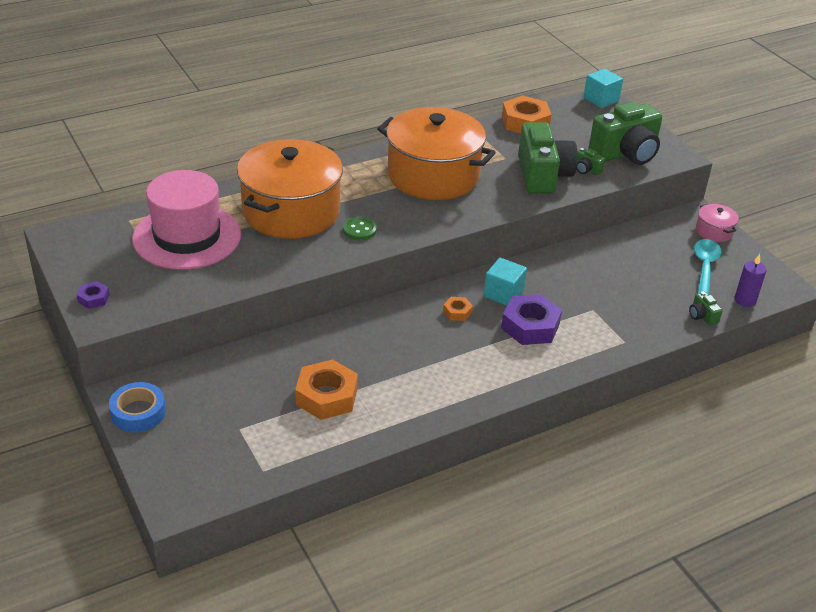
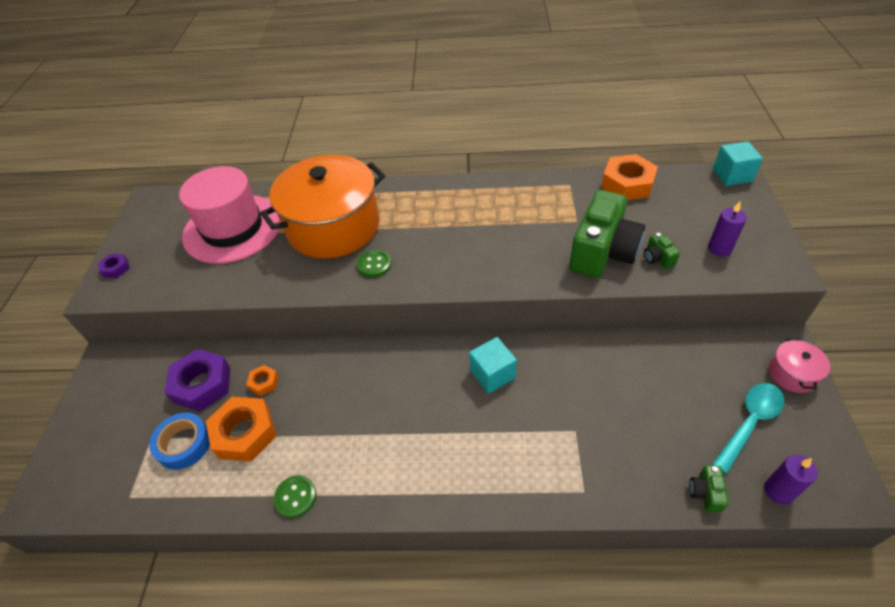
camera: 35 degrees right, 10 degrees up
blue tape [109,382,166,432] -> blue tape moved to [149,413,210,470]
orange pot [377,107,496,200] -> none
orange nut [443,297,473,321] -> orange nut moved to [246,365,279,396]
purple nut [501,294,562,345] -> purple nut moved to [165,349,230,412]
green camera [589,102,662,165] -> purple candle [708,201,747,257]
none -> green button [274,475,316,518]

